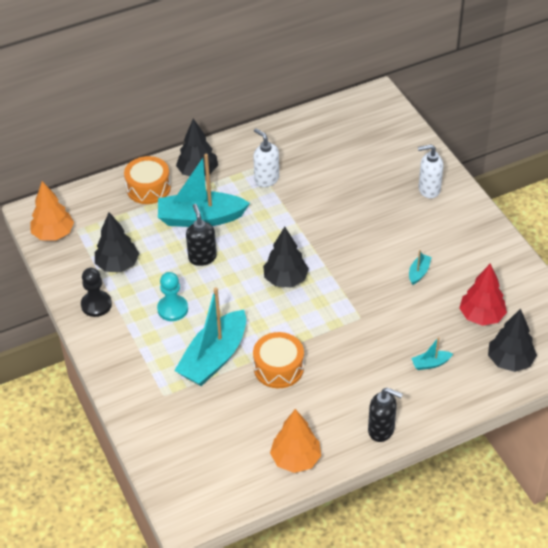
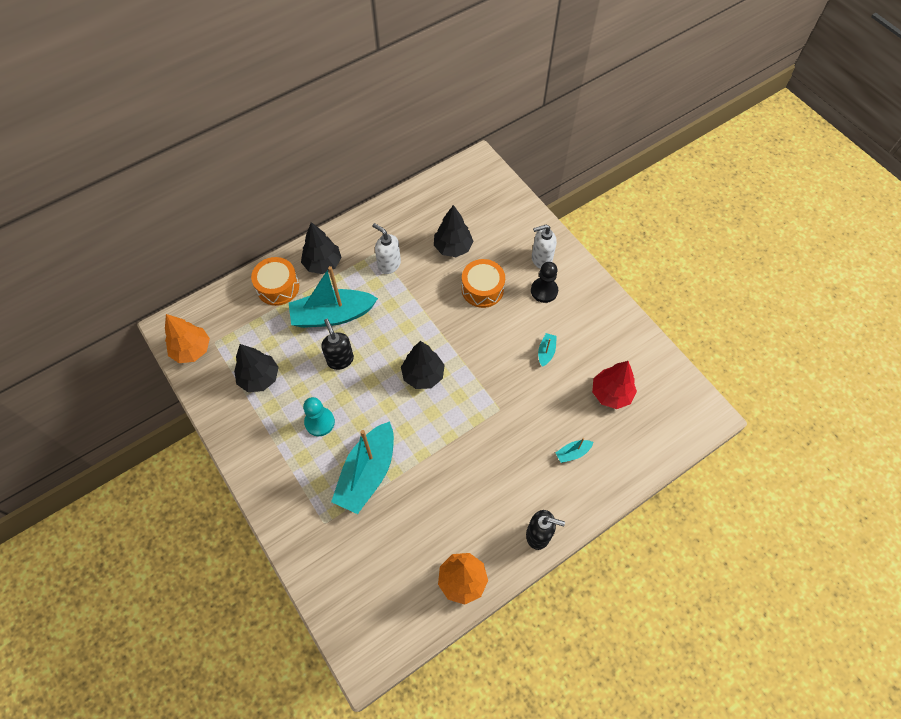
camera: 10 degrees left, 15 degrees up
black pawn [81,268,112,317] -> black pawn moved to [531,262,558,303]
orange drum [253,332,304,388] -> orange drum moved to [462,259,505,308]
black tree [488,308,537,372] -> black tree moved to [434,205,473,257]

